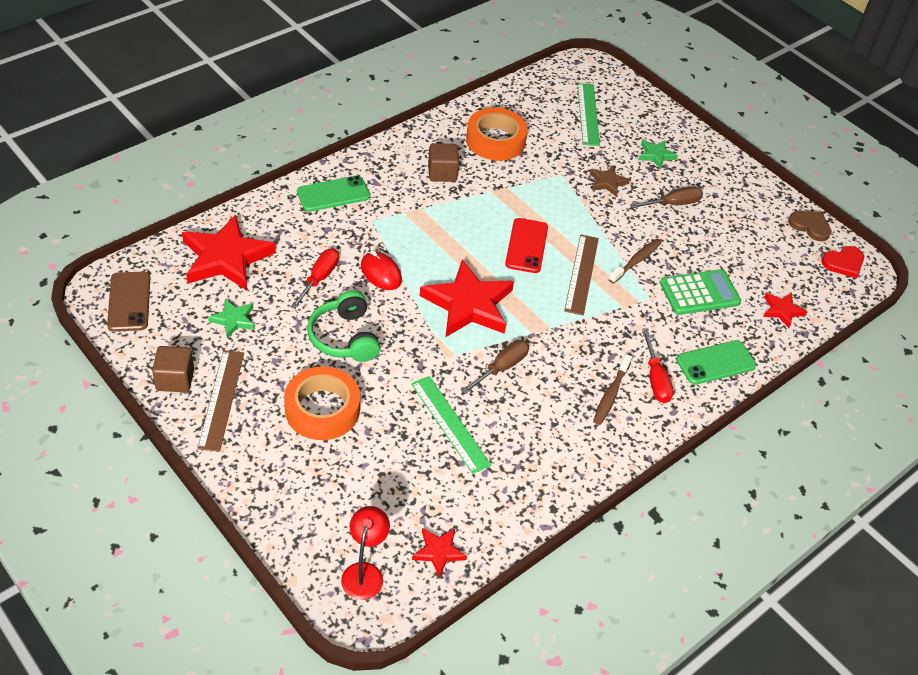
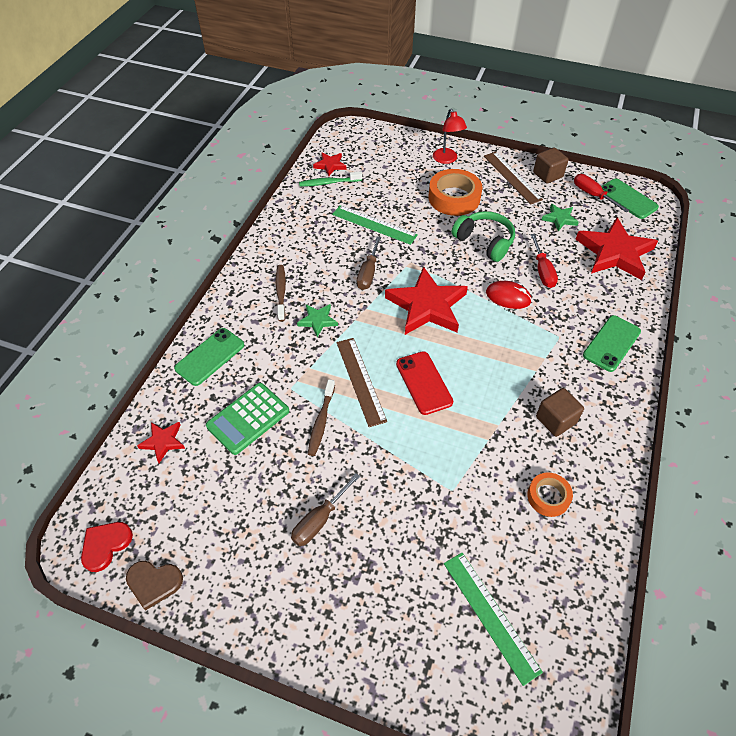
camera: 155 degrees right, 5 degrees up
brown phone [107,272,150,332] -> green phone [601,179,659,219]
red lamp [341,506,390,600] -> red lamp moved to [433,108,467,164]
orange tape [466,108,528,161] -> orange tape [527,472,573,517], size x0.57
brown star [590,165,630,197] -> none
green star [639,140,678,169] -> green star moved to [297,304,338,337]
red screwdriver [642,330,673,403] -> red screwdriver moved to [574,174,629,213]
none -> green toothbrush [299,171,362,187]

